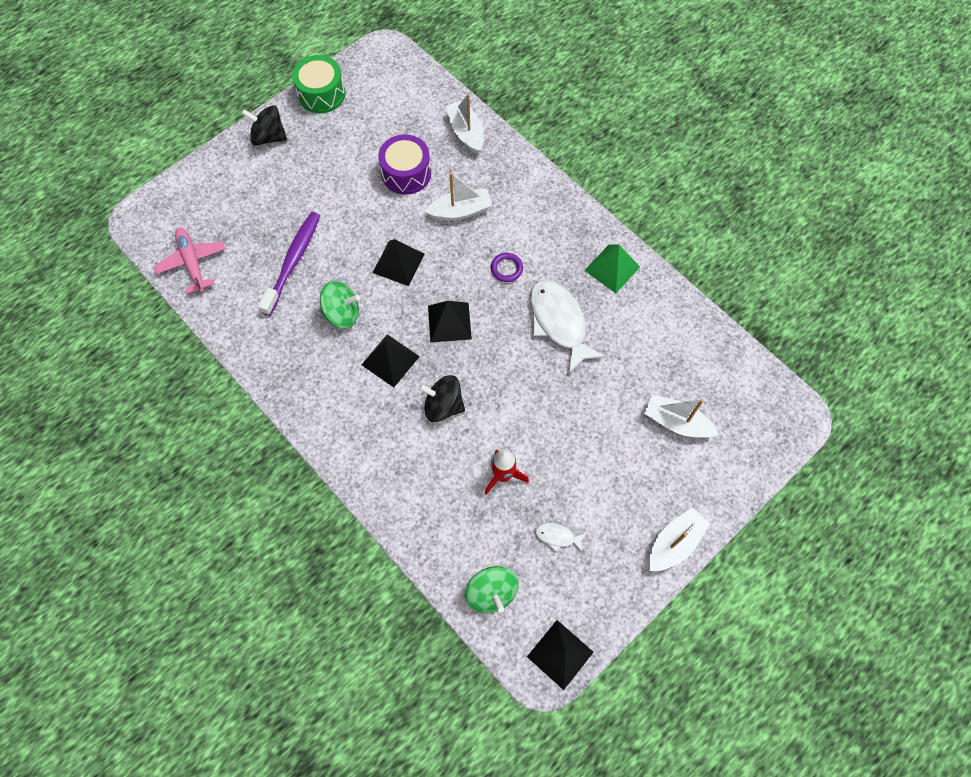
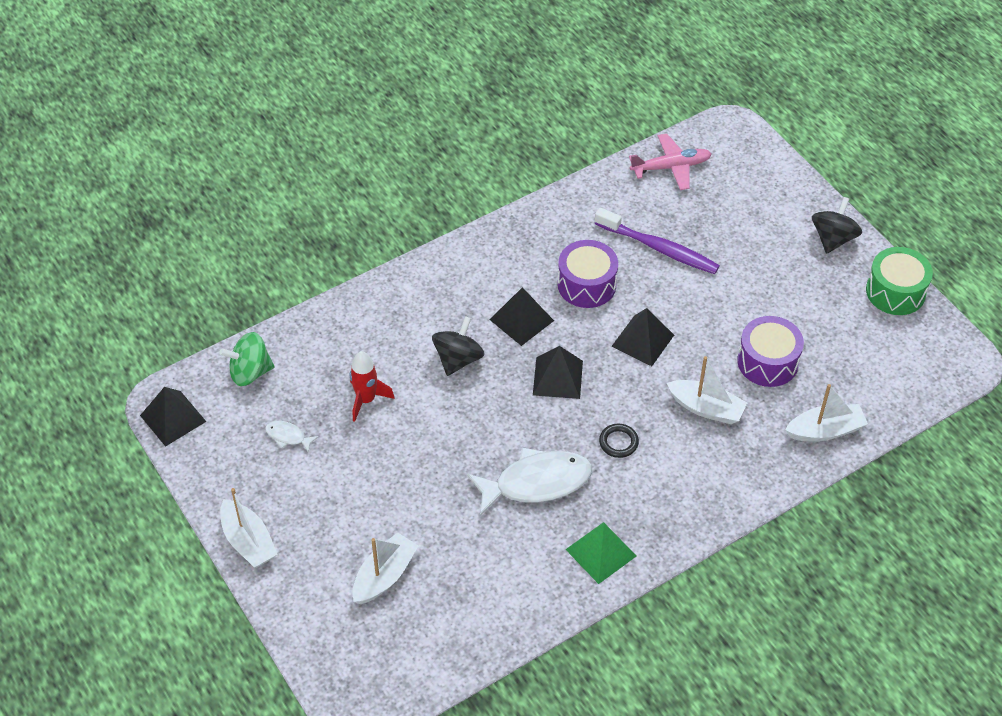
camera: 100 degrees right, 15 degrees down
green spinning top [320,281,360,329] -> purple drum [558,240,618,308]
white boat [425,172,492,221] -> white boat turned 60 degrees counterclockwise [667,356,747,424]
purple ring [491,253,523,282] -> black ring [599,423,639,458]
white fish [535,523,586,553] -> white fish turned 90 degrees counterclockwise [265,421,319,453]

